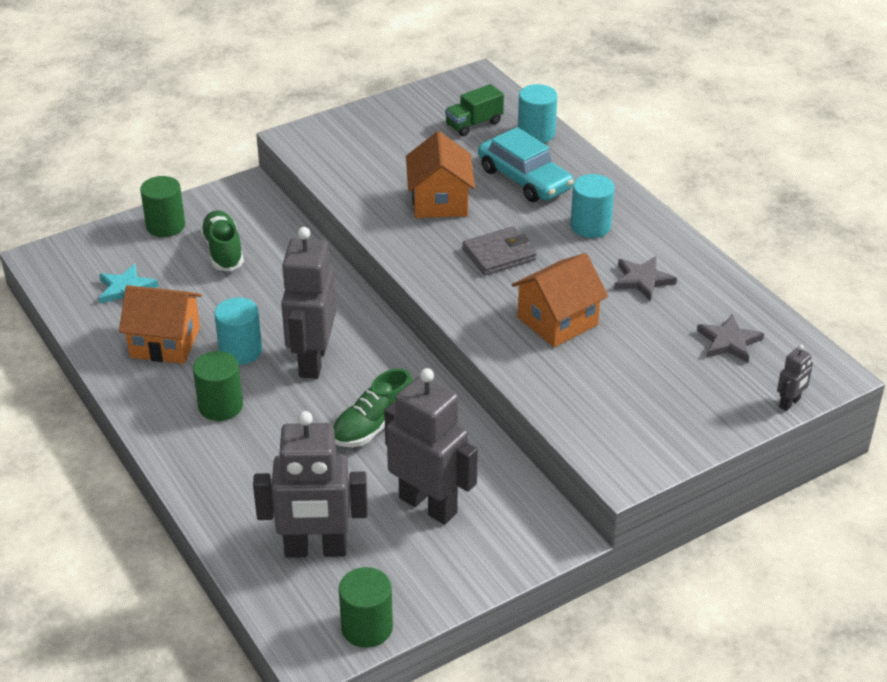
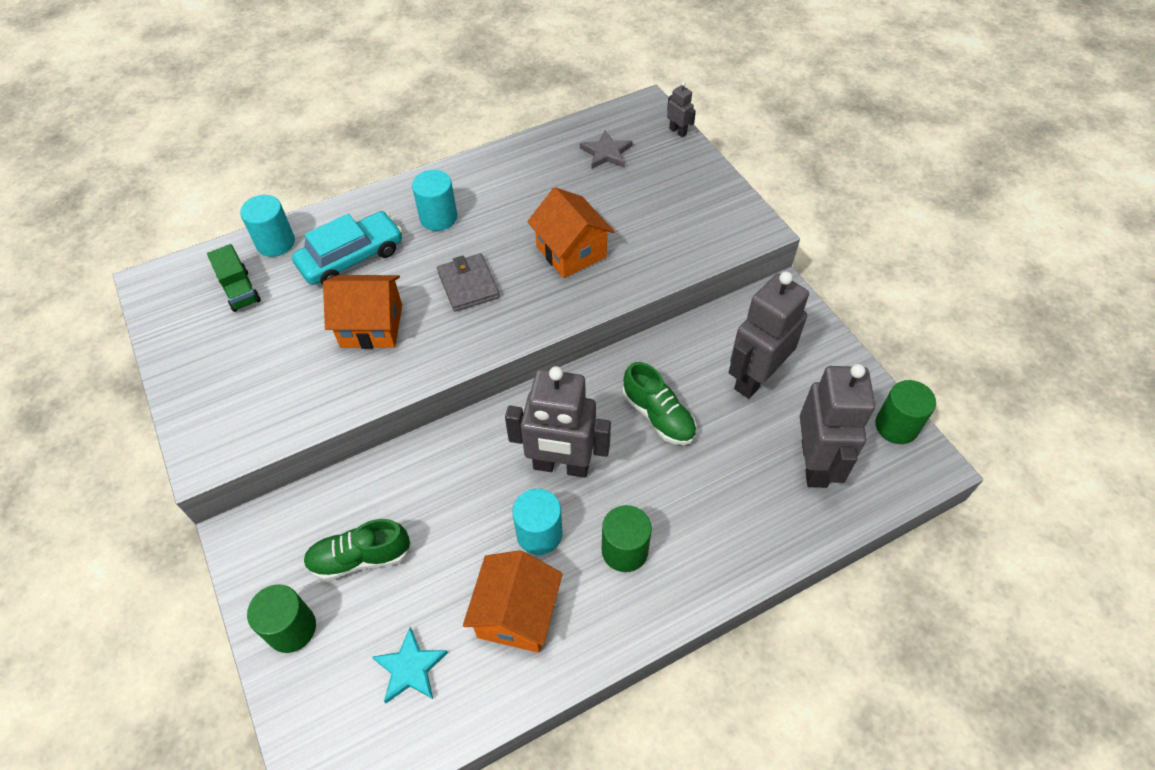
camera: 85 degrees left, 15 degrees up
grey star [614,256,677,301] -> none

